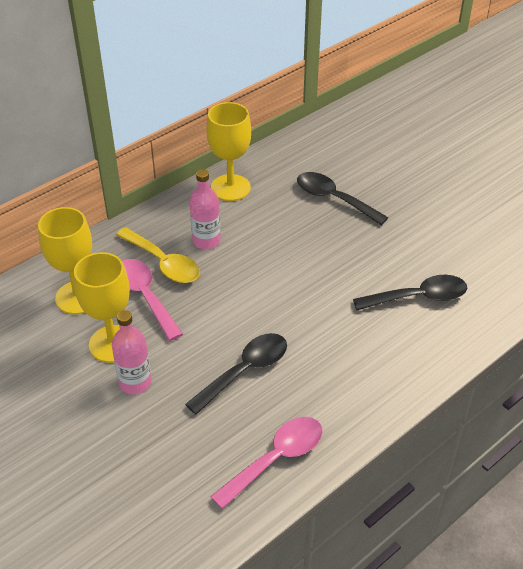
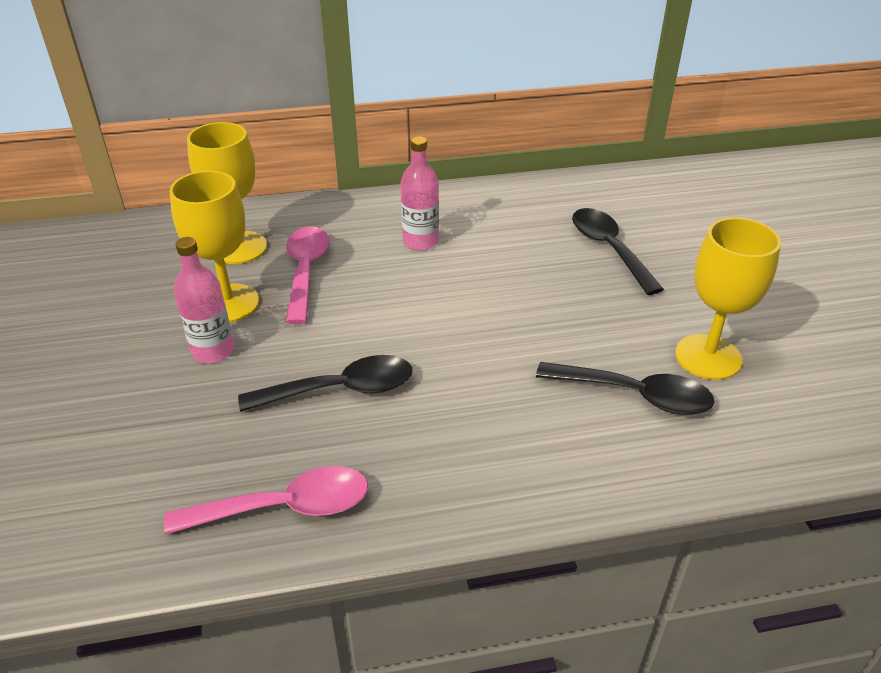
camera: 30 degrees right, 5 degrees down
yellow spoon [116,227,200,283] -> none
yellow goblet [206,102,251,201] -> yellow goblet moved to [675,217,781,380]

